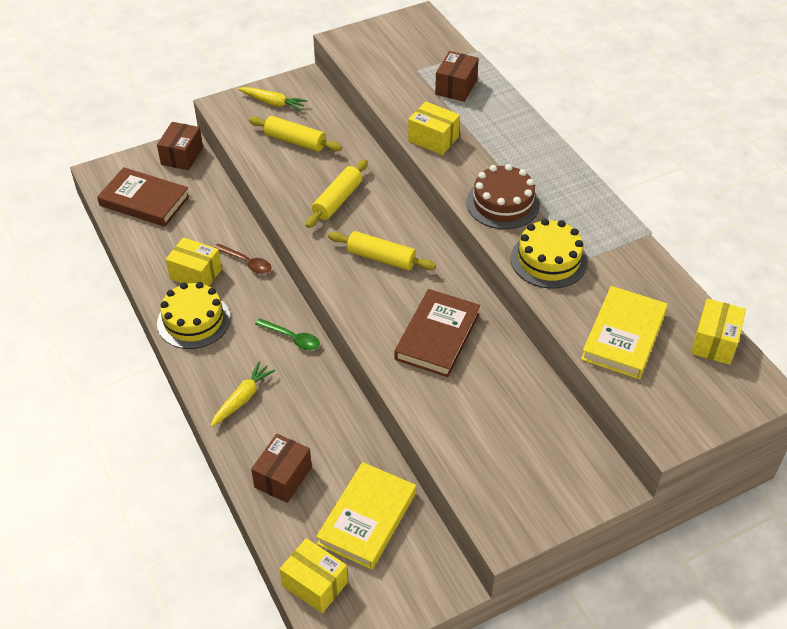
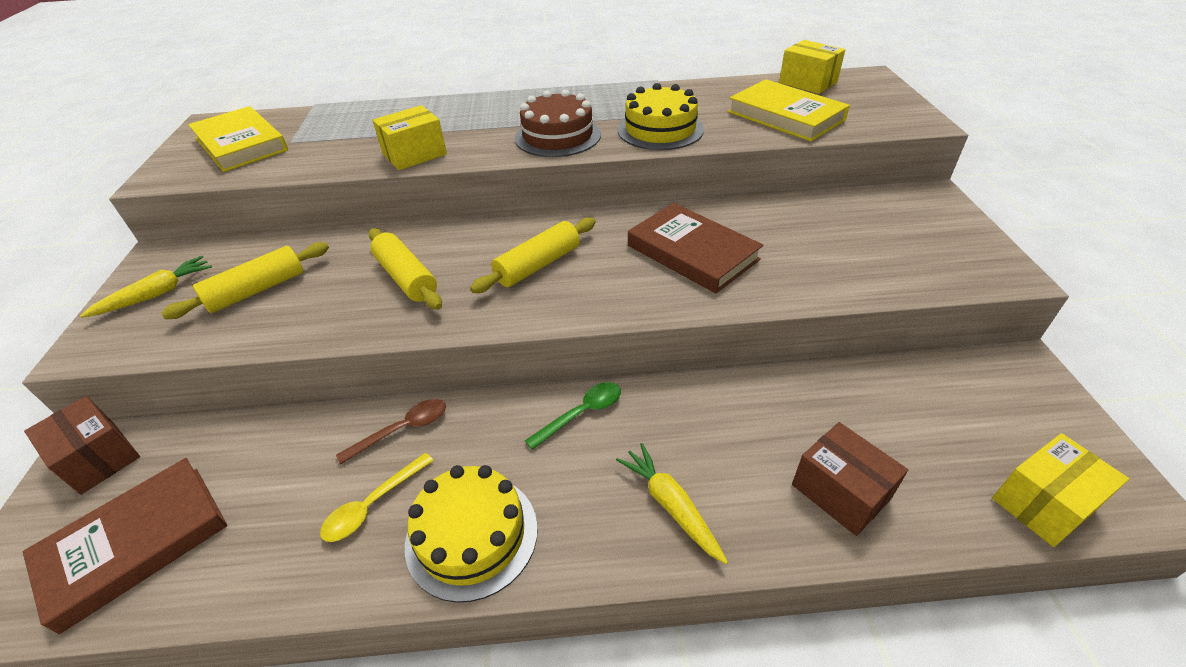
camera: 65 degrees left, 5 degrees down
yellow box [166,237,222,286] -> yellow spoon [320,453,434,542]
yellow book [316,462,416,570] -> yellow book moved to [188,106,288,172]
brown box [435,51,479,102] -> none

